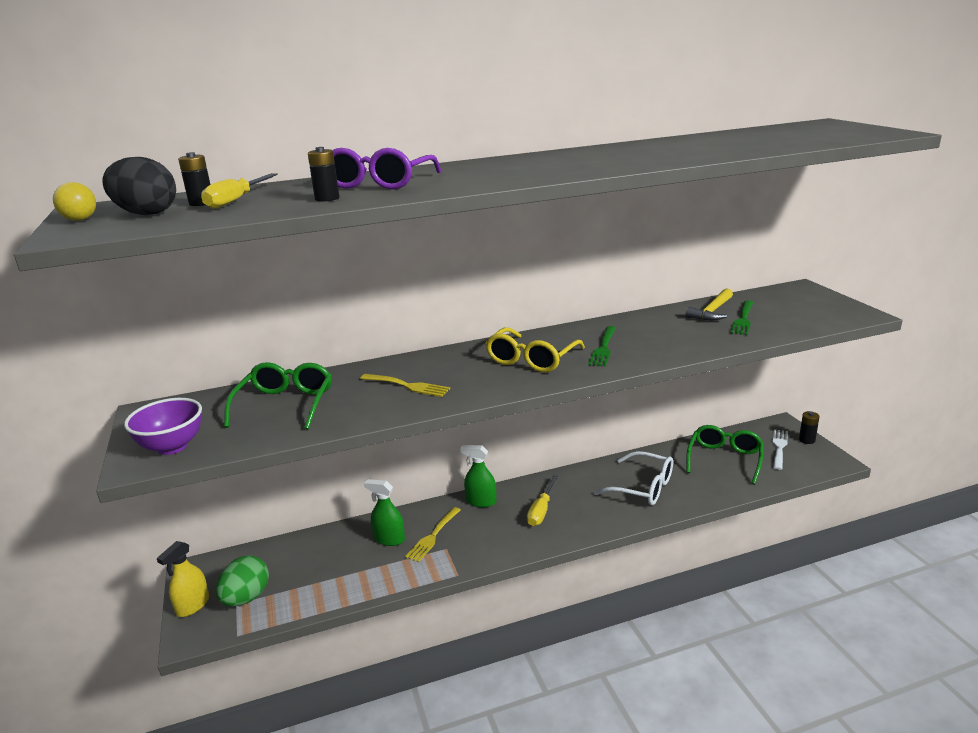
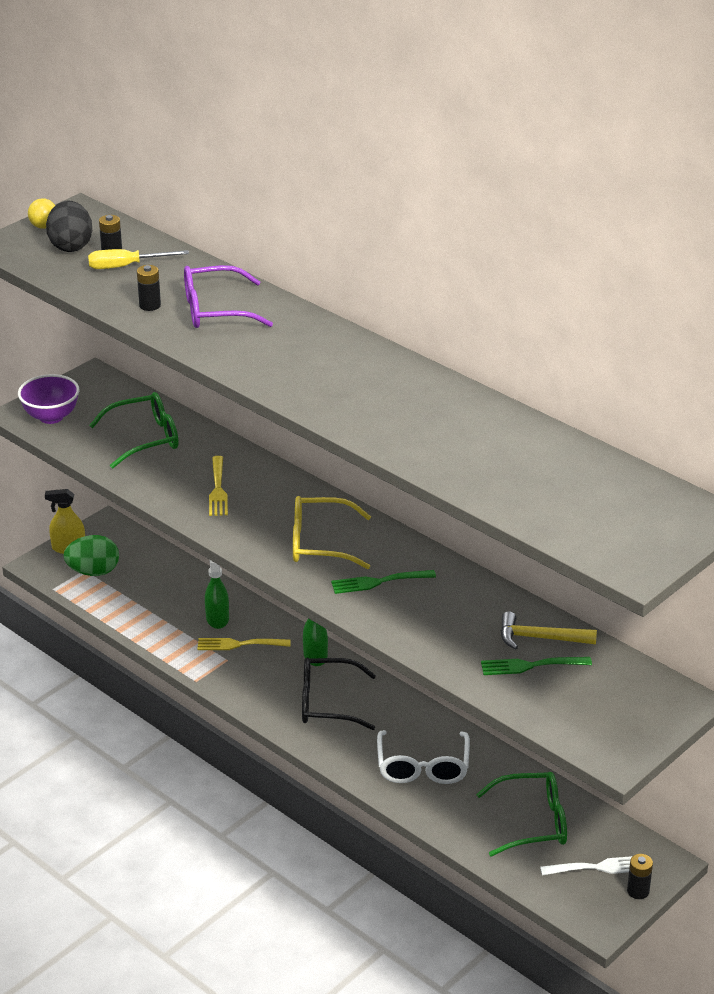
camera: 60 degrees right, 10 degrees up
yellow screwdriver [527,475,558,526] -> black glasses [302,658,376,730]

